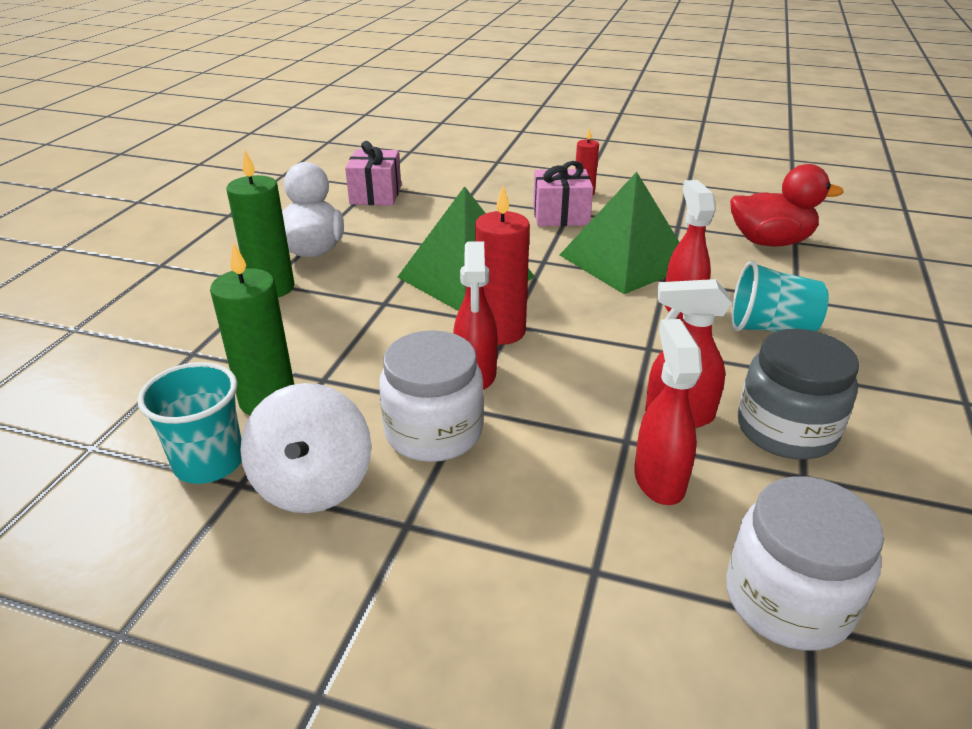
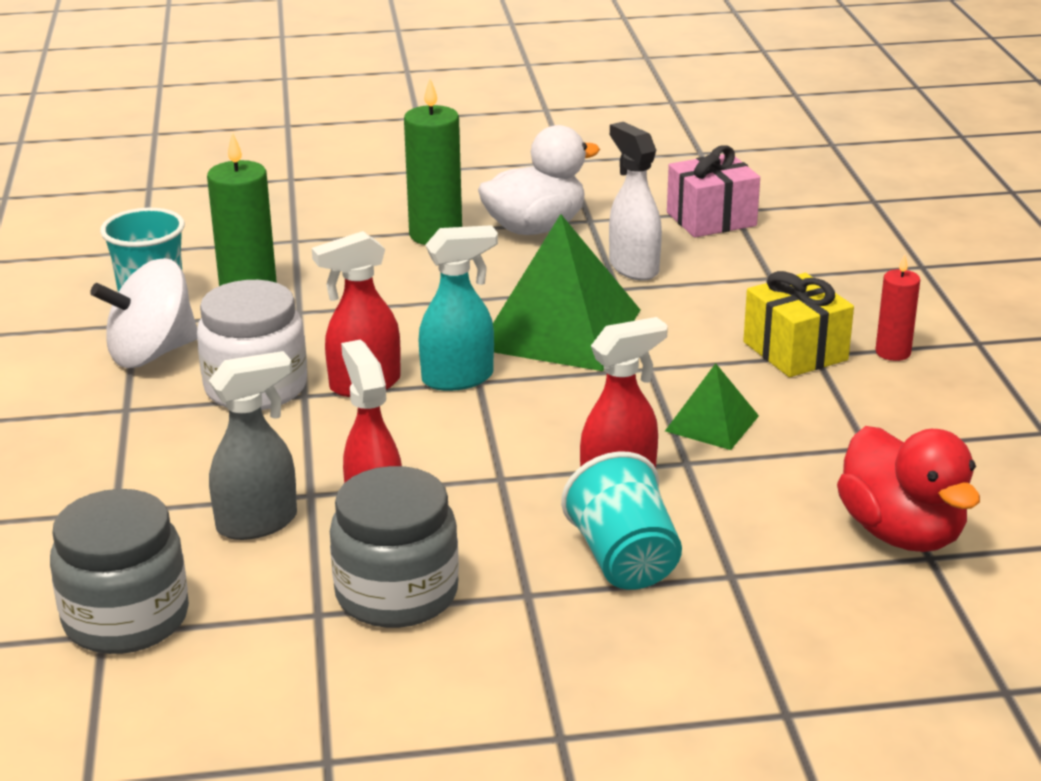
camera: 65 degrees right, 5 degrees down
red candle [475,186,530,345] -> turquoise spray bottle [418,225,498,391]
pink gift [533,161,593,226] -> yellow gift [743,271,854,377]
green pyramid [560,172,679,294] -> green pyramid [665,363,759,450], size x0.50
red spray bottle [634,319,702,505] -> grey spray bottle [209,351,297,540]
white jar [726,476,884,651] -> grey jar [50,489,189,654]
none -> white spray bottle [609,122,662,281]

